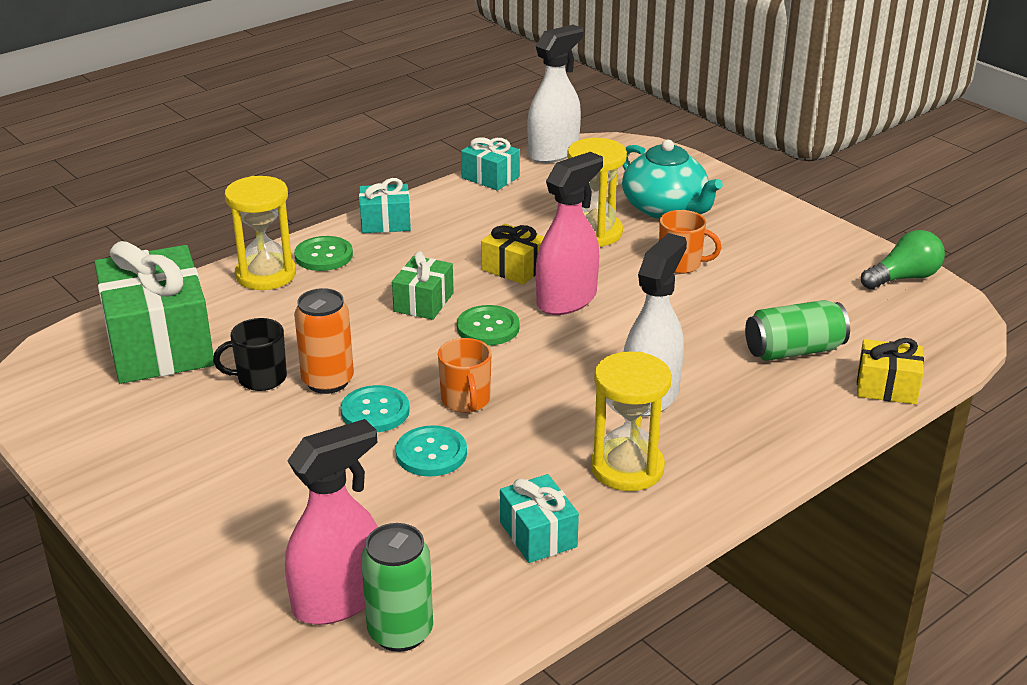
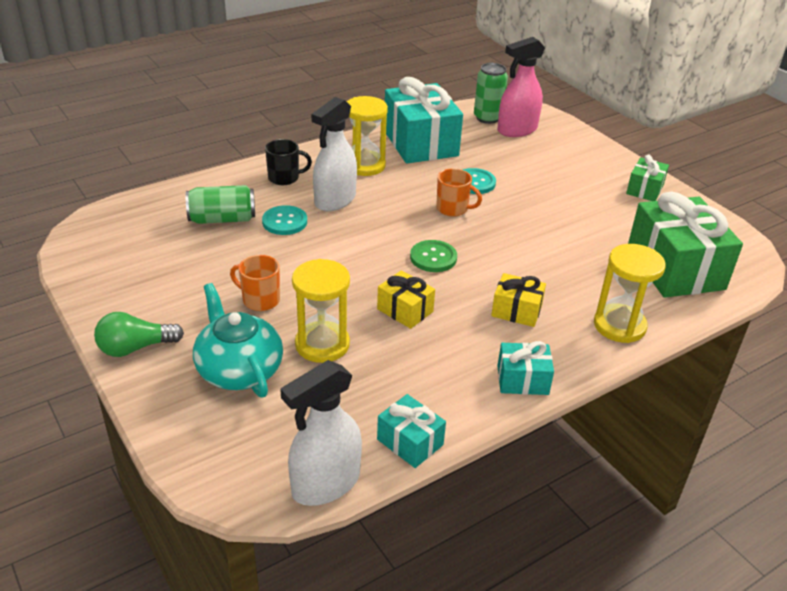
camera: 175 degrees left, 5 degrees up
black mug [213,318,287,391] -> black mug moved to [265,139,312,185]
green button [294,236,353,271] -> none
orange can [294,288,354,394] -> none
turquoise button [341,385,410,432] -> turquoise button moved to [262,205,307,235]
green gift [392,251,454,320] -> green gift moved to [626,155,669,201]
orange mug [438,338,492,413] -> orange mug turned 120 degrees clockwise [436,168,482,217]
turquoise gift [500,474,579,563] -> turquoise gift [385,77,463,164], size x2.04
pink spray bottle [536,152,603,315] -> none
yellow gift [857,338,924,404] -> yellow gift moved to [491,273,546,327]
green light bulb [861,230,945,289] -> green light bulb moved to [94,312,184,357]

